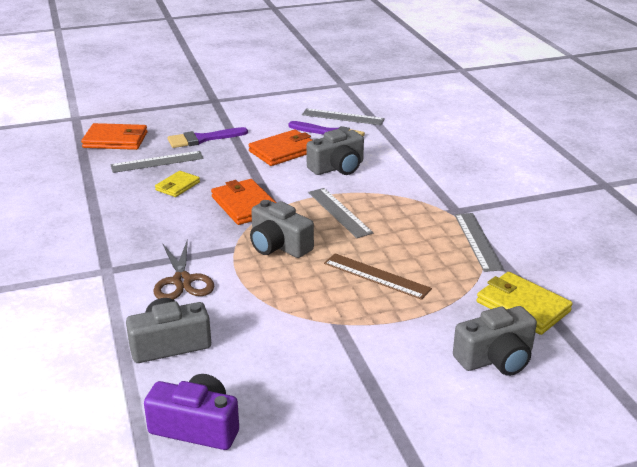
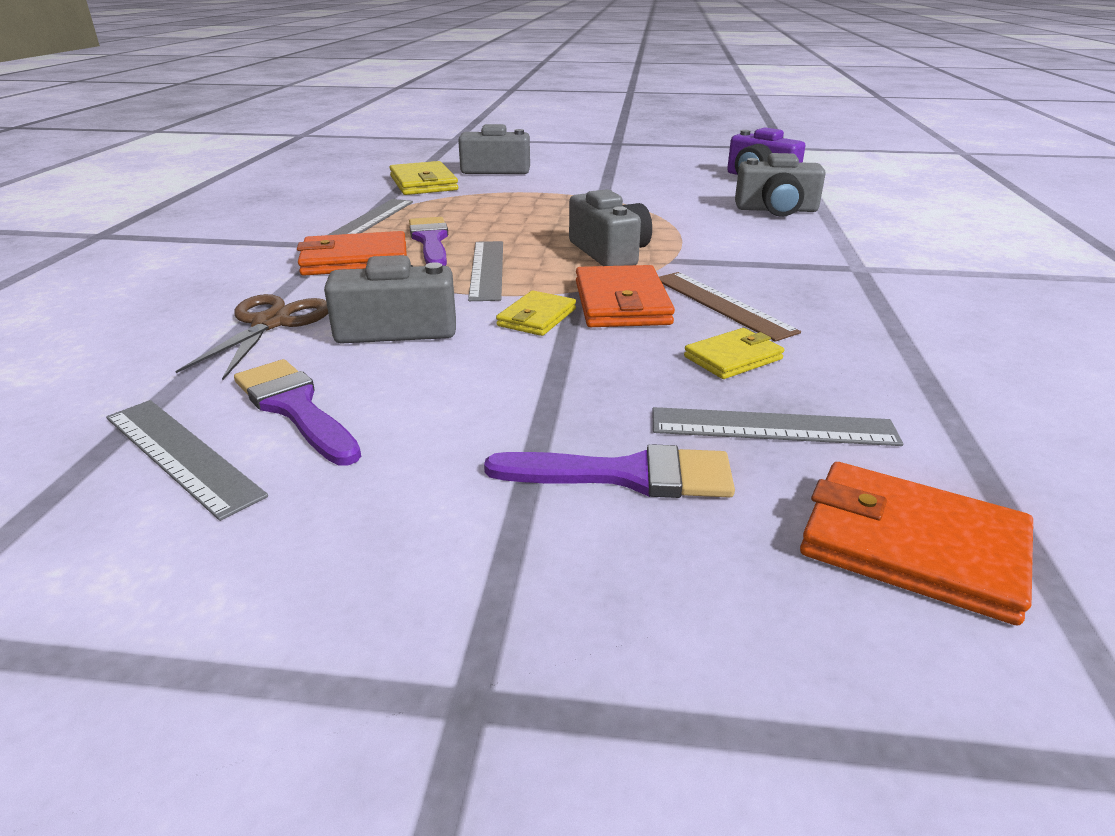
camera: 155 degrees left, 0 degrees up
brown scissors [153,239,214,300] -> brown scissors moved to [175,294,328,380]
orange wallet [249,129,312,166] -> orange wallet moved to [297,231,407,276]
brown ruler [324,253,432,300] -> brown ruler moved to [659,272,801,342]
none -> purple brush [409,217,448,266]
none -> yellow wallet [496,291,576,336]

